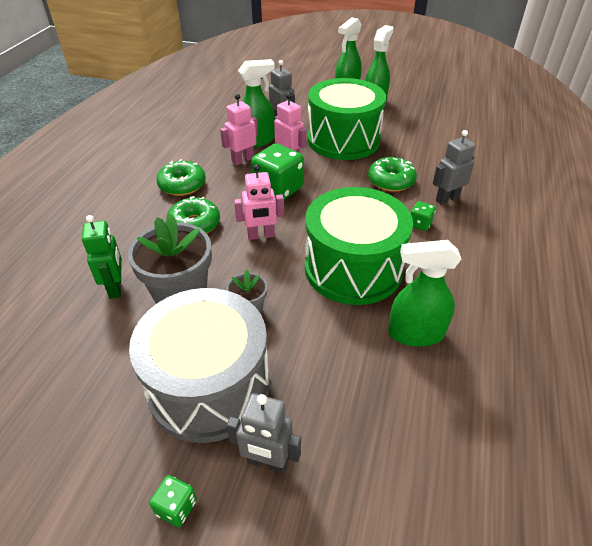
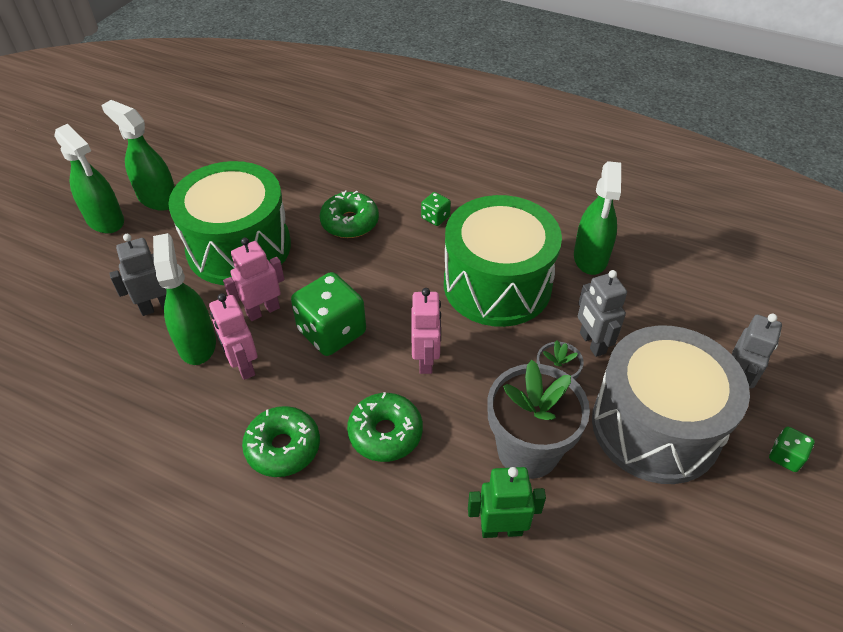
camera: 80 degrees left, 5 degrees up
grey robot [433,130,476,205] -> grey robot moved to [578,270,627,357]

